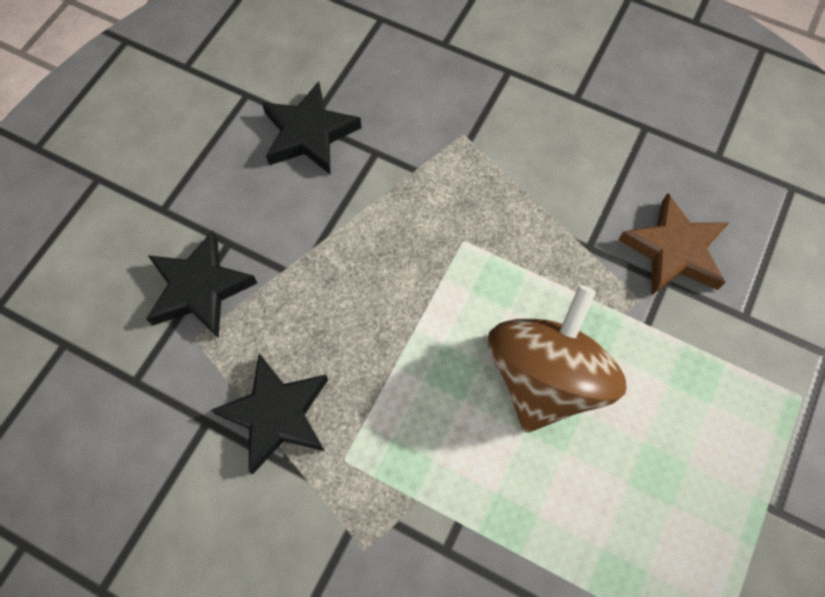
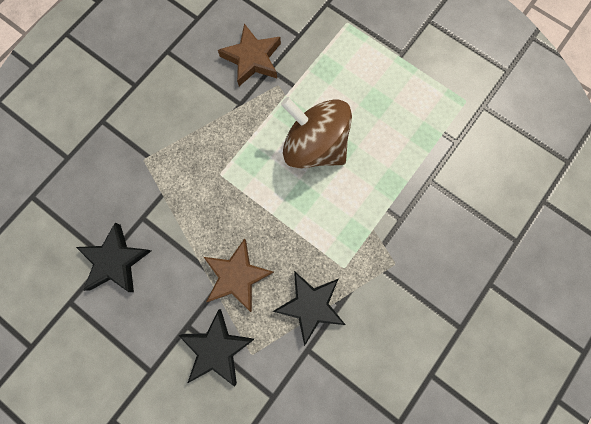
camera: 80 degrees left, 10 degrees up
none -> brown star [204,239,274,312]

